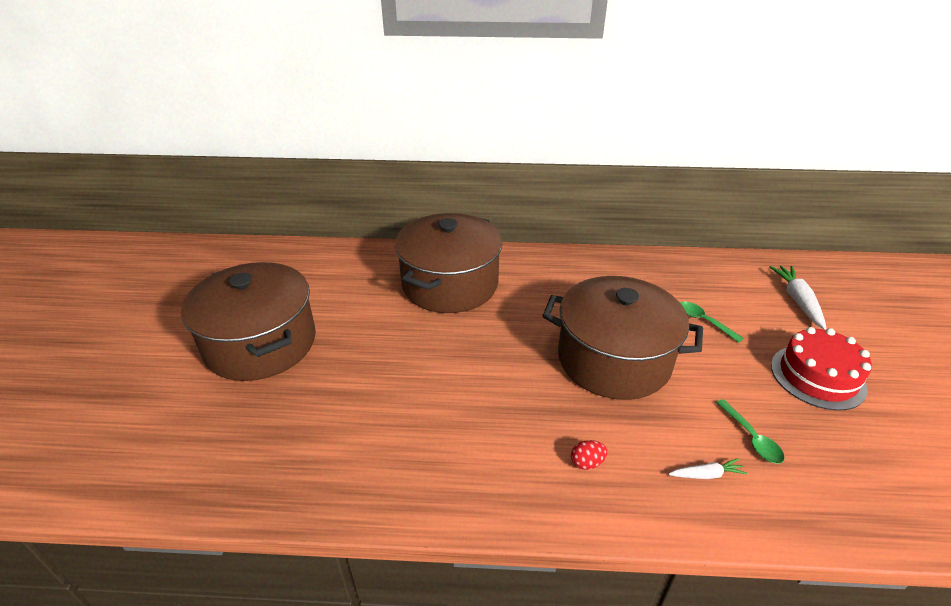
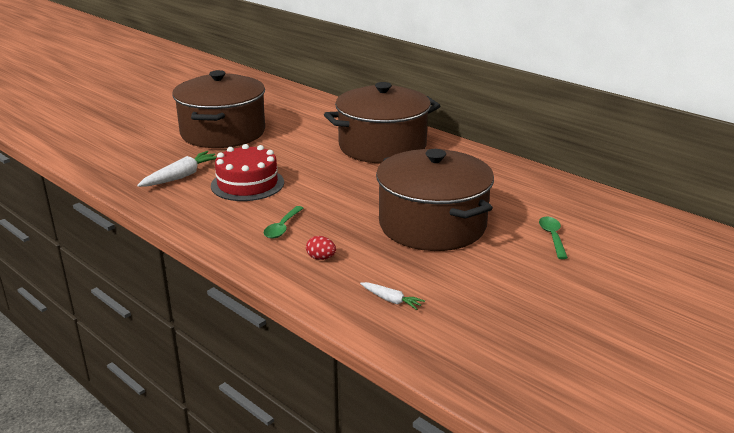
camera: 40 degrees right, 10 degrees down
green spoon [716,399,785,464] -> green spoon moved to [264,206,304,239]
white carrot [769,266,827,330] -> white carrot moved to [137,151,217,187]
red cake [771,327,872,411] -> red cake moved to [211,144,284,201]

